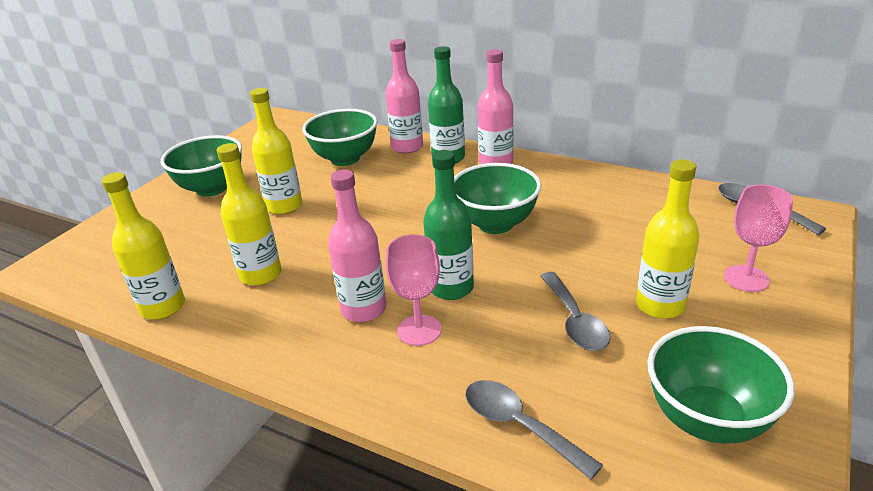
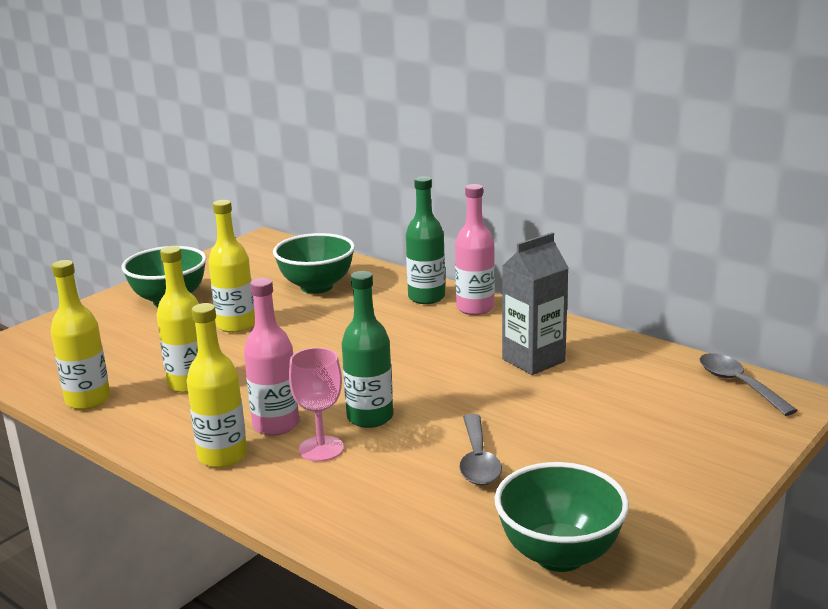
camera: 10 degrees right, 10 degrees down
pink bottle [385,39,423,154] -> none
green bowl [454,163,541,234] -> none
grey spoon [465,380,603,480] -> none
yellow bottle [636,159,699,319] -> yellow bottle moved to [187,303,247,468]
pink goblet [724,185,793,292] -> none
none -> grey carton [502,232,569,375]

